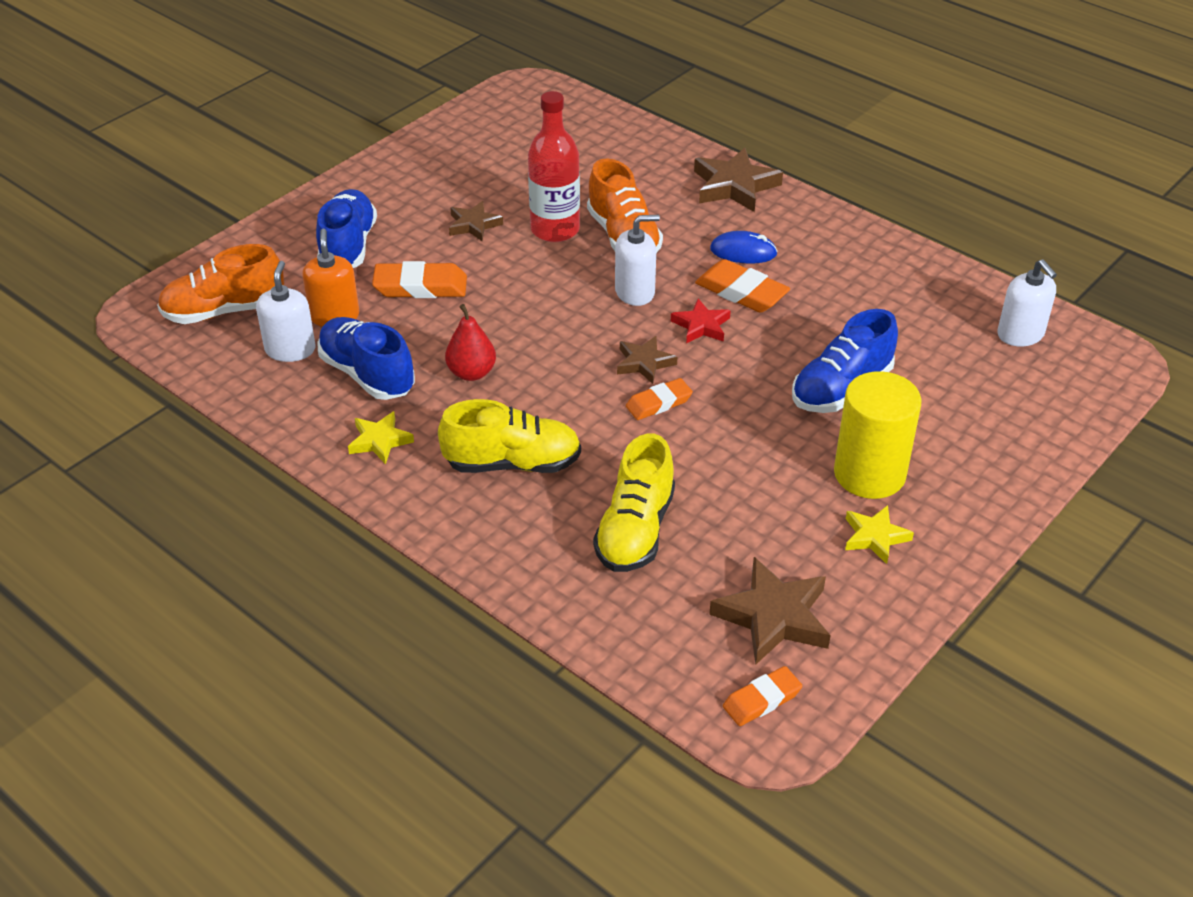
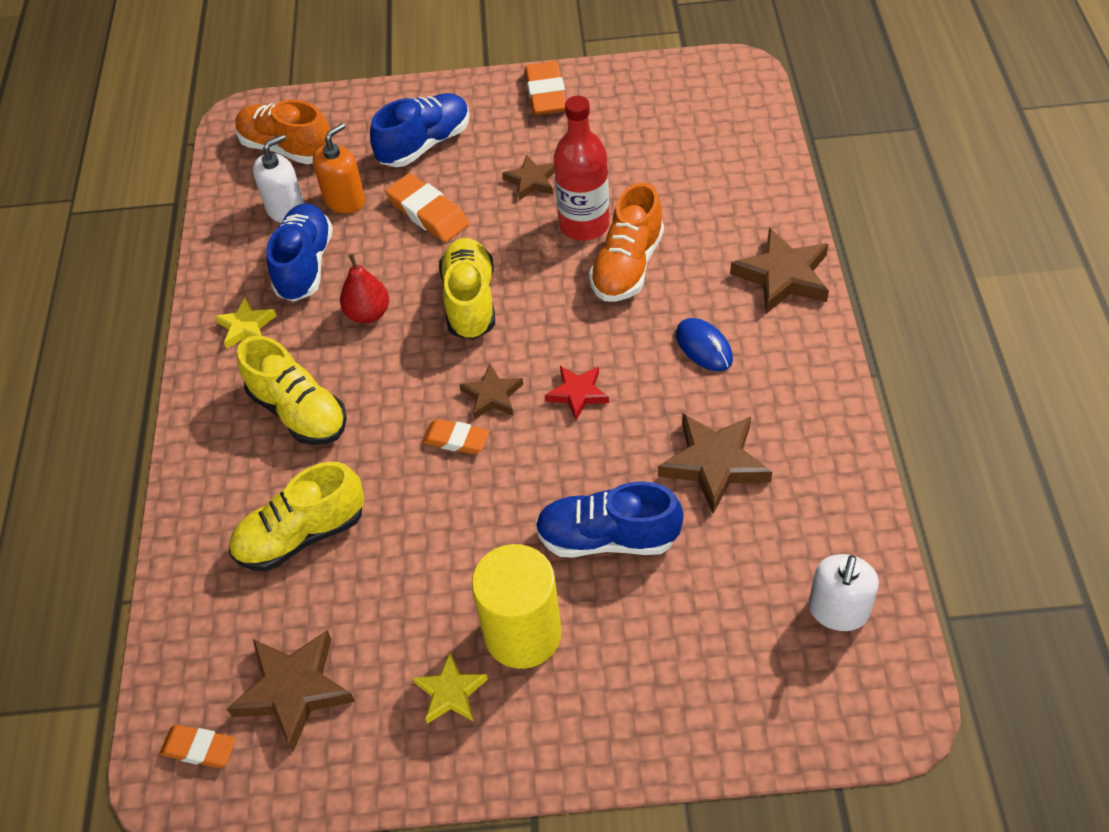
camera: 50 degrees right, 10 degrees up
white soap dispenser [615,215,660,306] -> none
orange eraser [695,259,790,313] -> orange eraser moved to [525,61,566,115]
none -> yellow shoe [439,238,495,340]
none -> brown star [658,413,772,514]

